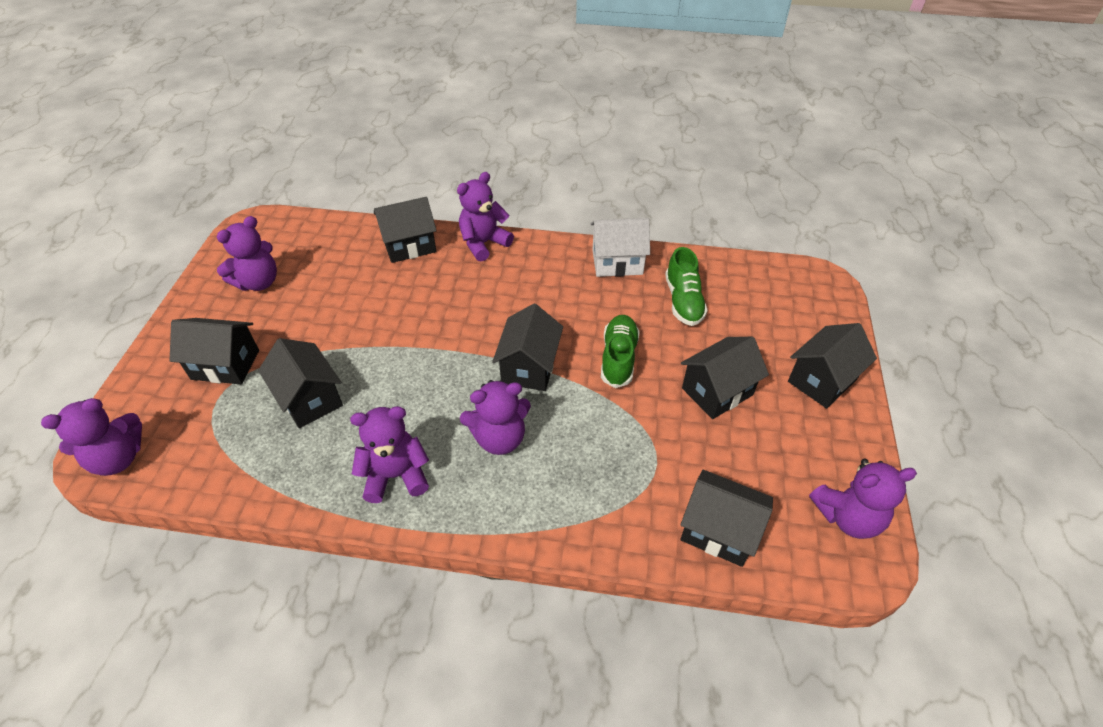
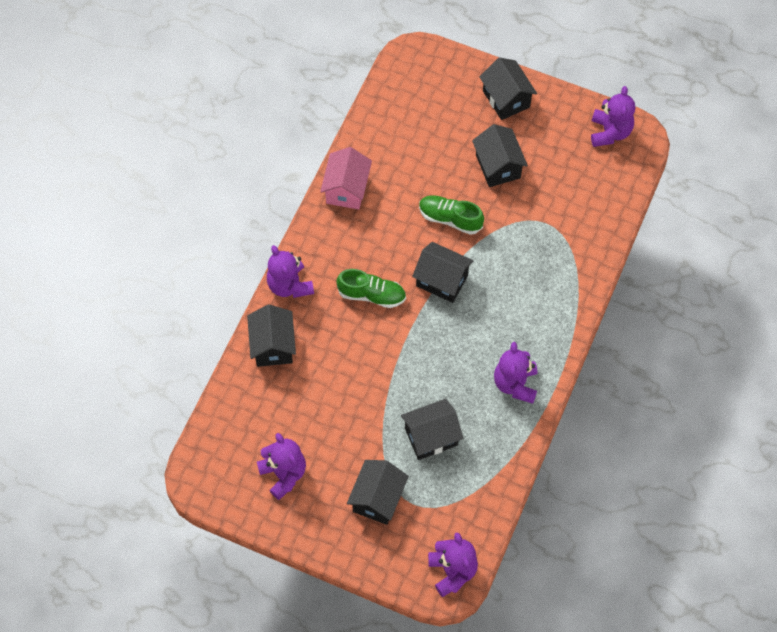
camera: 75 degrees left, 15 degrees up
purple teddy bear [460,380,531,455] -> none
white house [591,218,650,277] -> pink house [320,147,372,209]
green shoe [665,247,708,326] -> green shoe moved to [336,269,406,308]
black house [680,470,773,567] -> none

